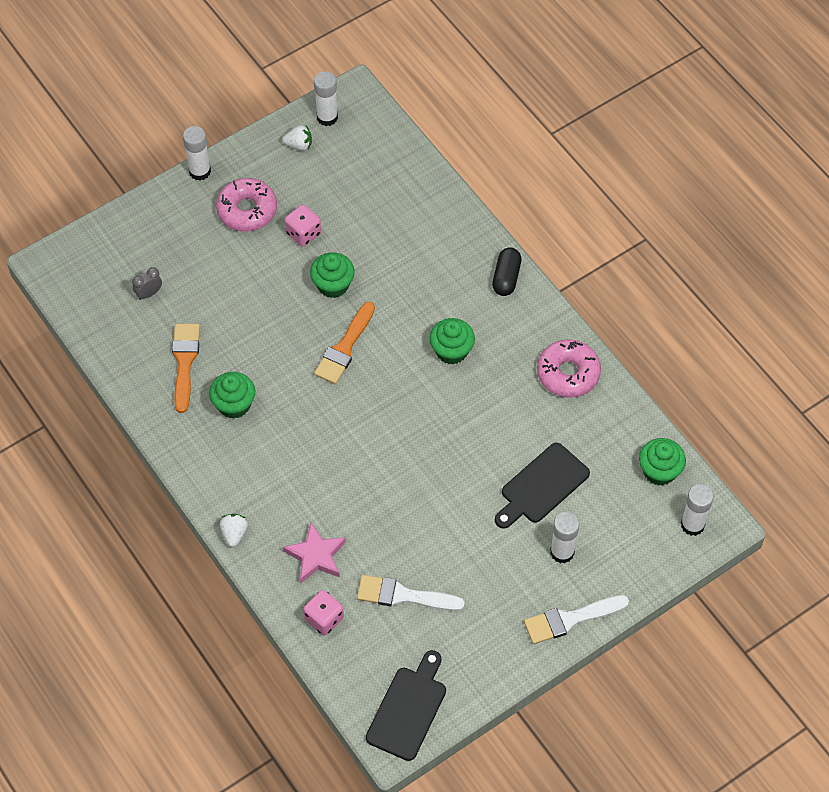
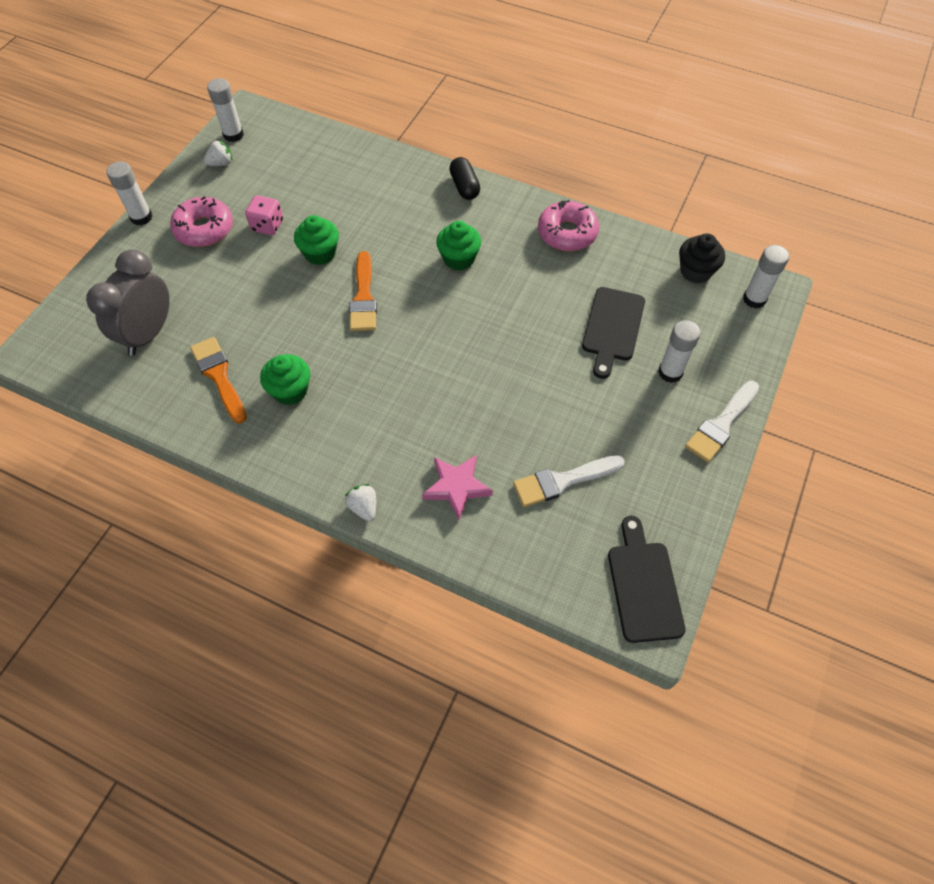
camera: 30 degrees left, 0 degrees up
grey clock [132,267,162,300] -> grey clock [86,249,170,356], size x2.43
pink dice [303,590,344,636] -> none
green cupcake [639,438,686,485] -> black cupcake [679,233,725,283]

